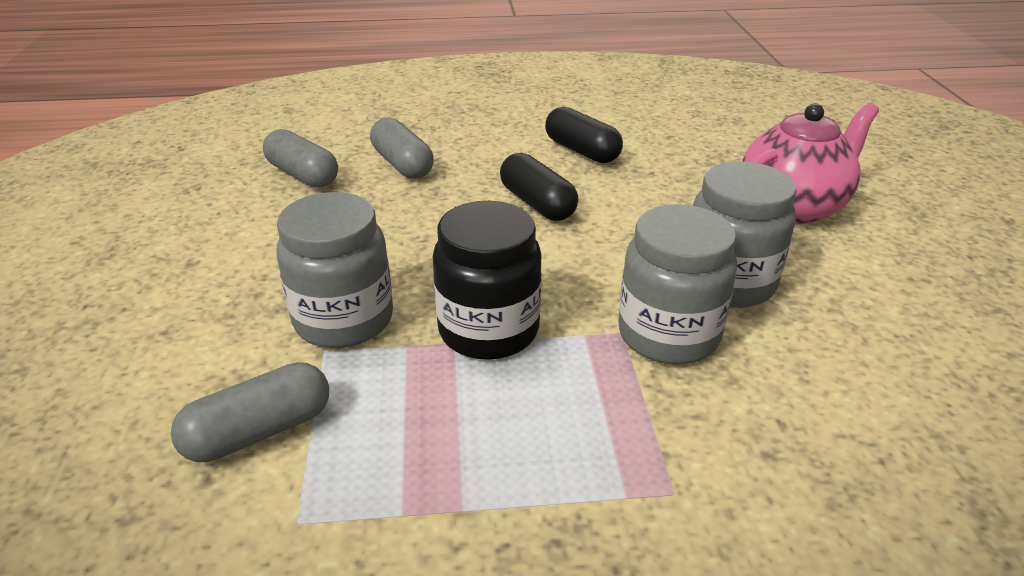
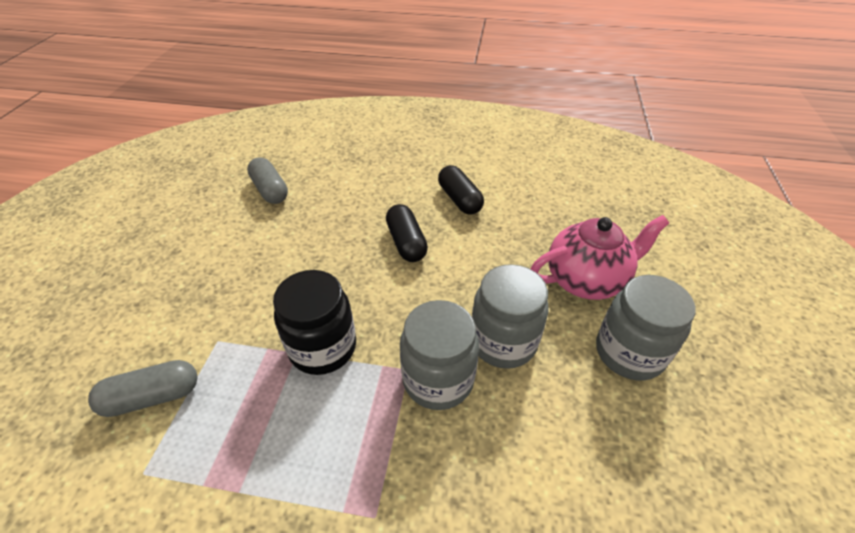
camera: 15 degrees right, 10 degrees up
grey jar [276,192,393,348] -> grey jar moved to [596,275,696,380]
grey capsule [370,118,434,179] -> none

